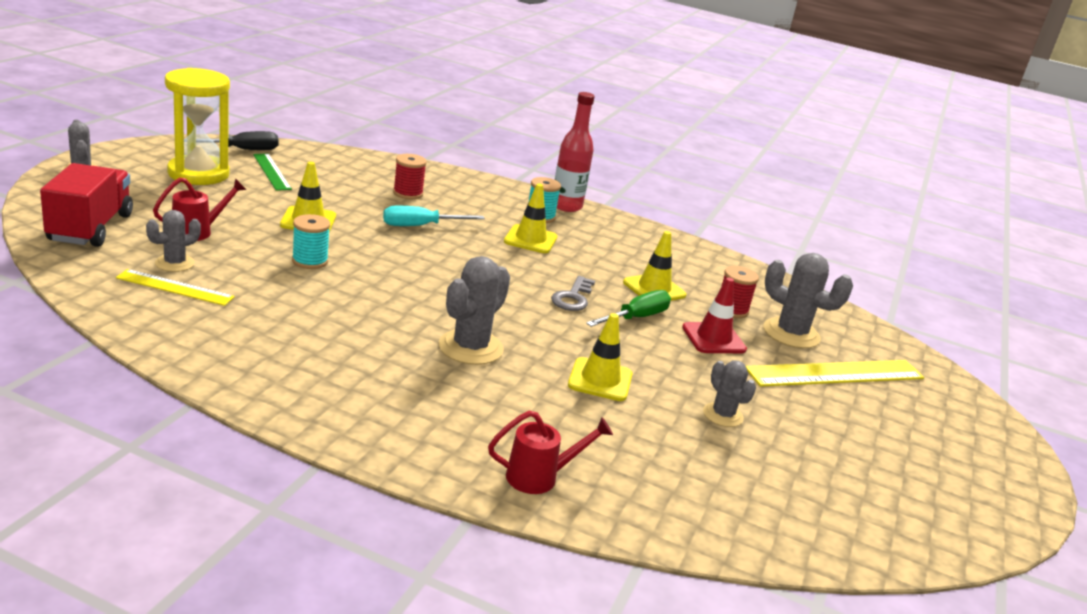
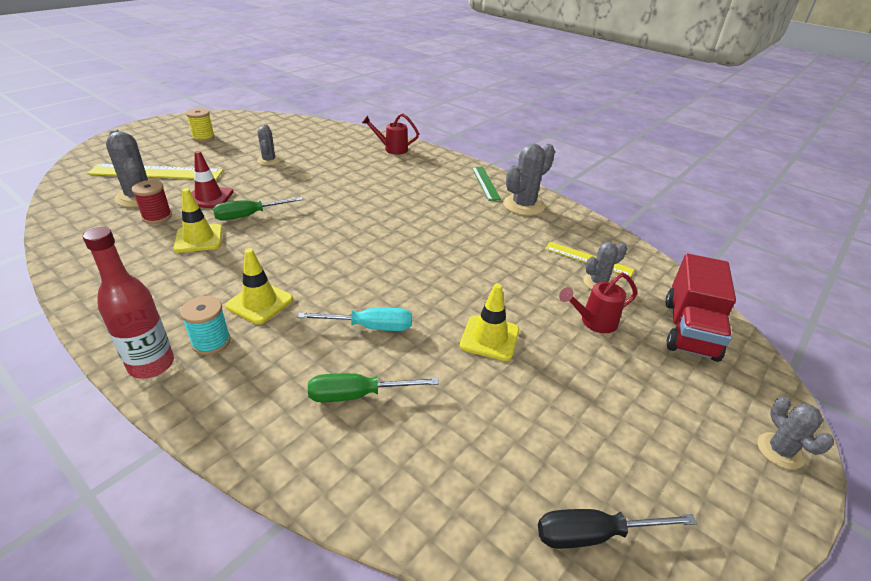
camera: 160 degrees left, 10 degrees up
yellow hourglass [165,68,230,185] -> none
green ruler [253,153,292,191] -> green ruler moved to [472,167,501,201]
turquoise spool [292,214,330,269] -> none
red spool [393,154,427,199] -> green screwdriver [308,373,439,402]
grey cactus [439,256,510,365] -> grey cactus moved to [503,143,555,216]
grey key [551,276,595,311] -> none
yellow traffic cone [568,313,633,401] -> none
none -> yellow spool [186,108,215,142]

